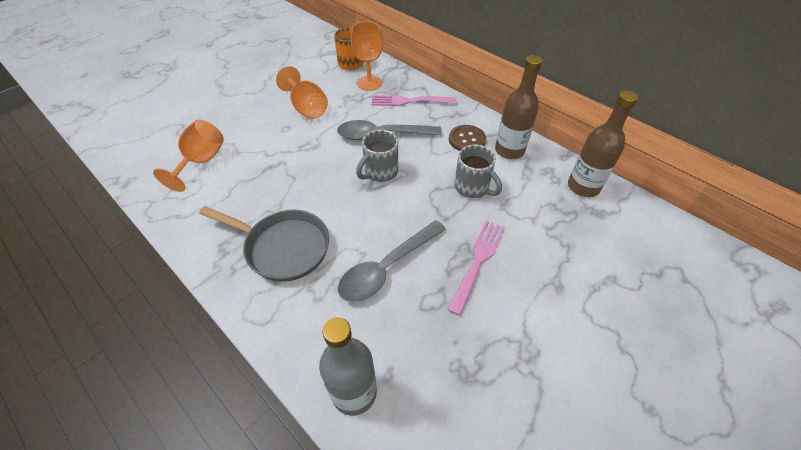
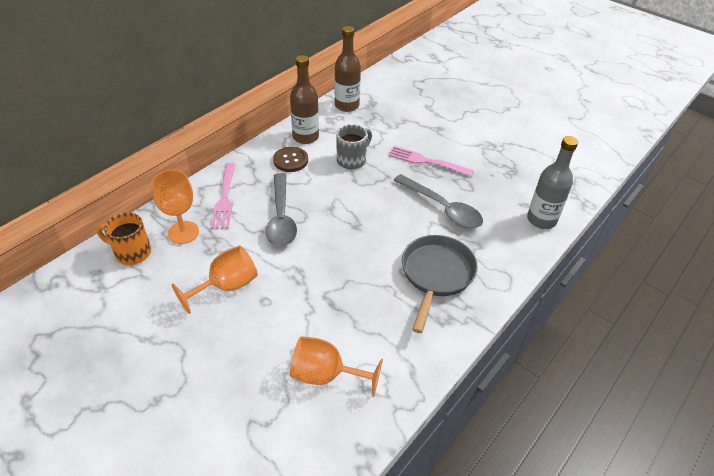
camera: 95 degrees left, 5 degrees down
grey mug [356,130,398,182] -> none

